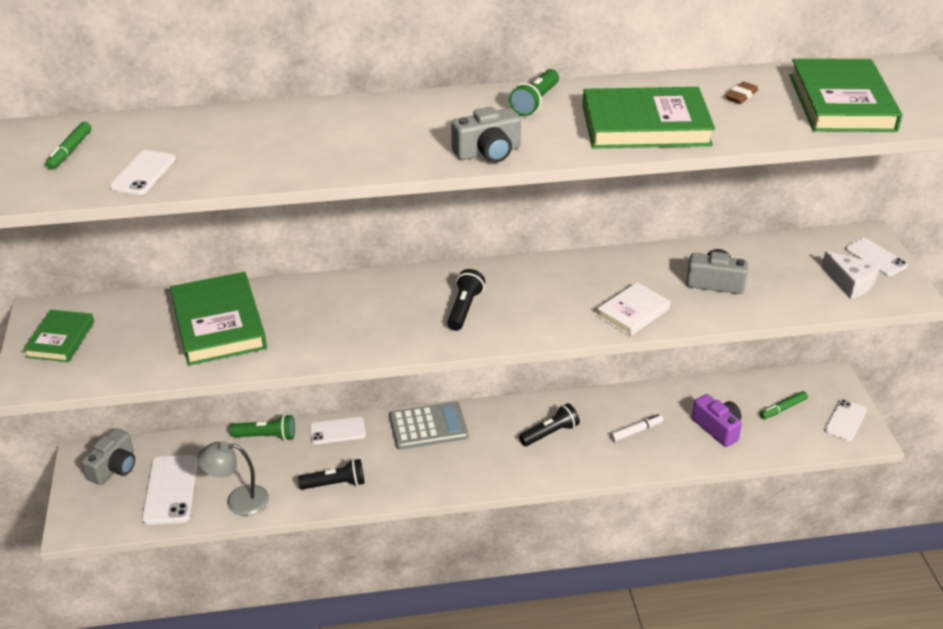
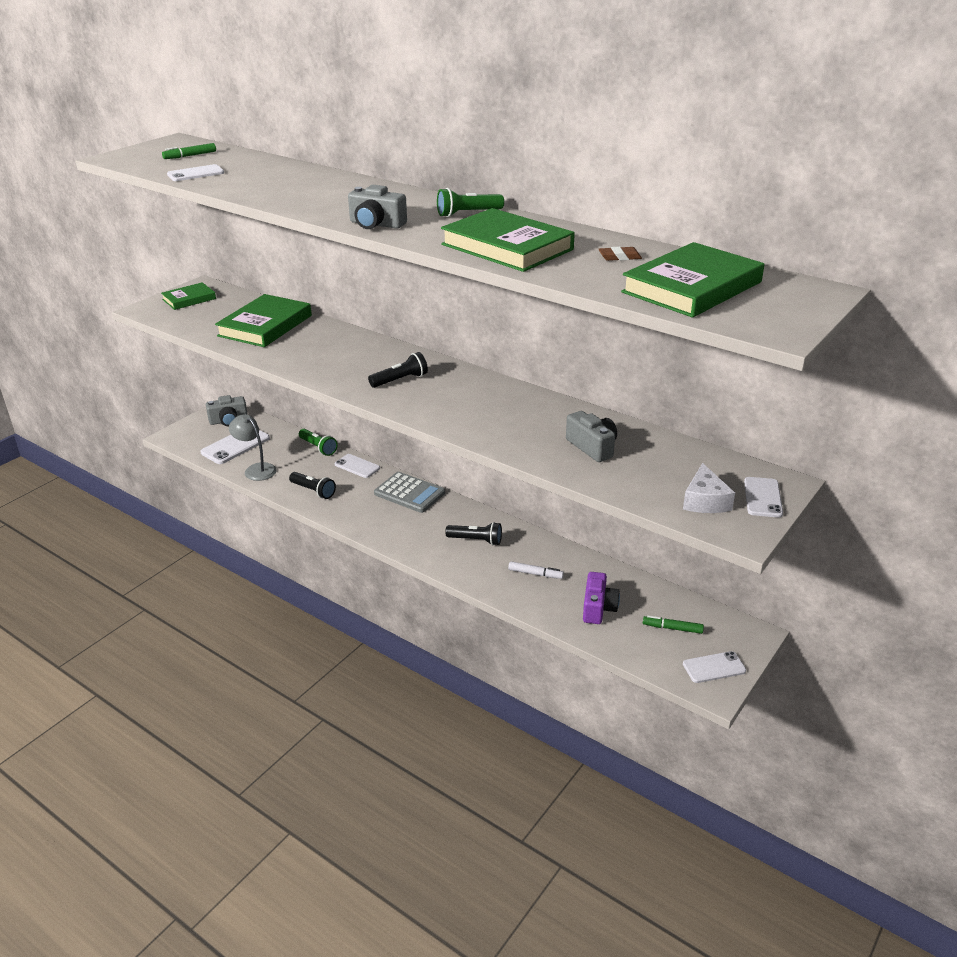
camera: 45 degrees right, 5 degrees down
white book [597,282,671,336] -> none

